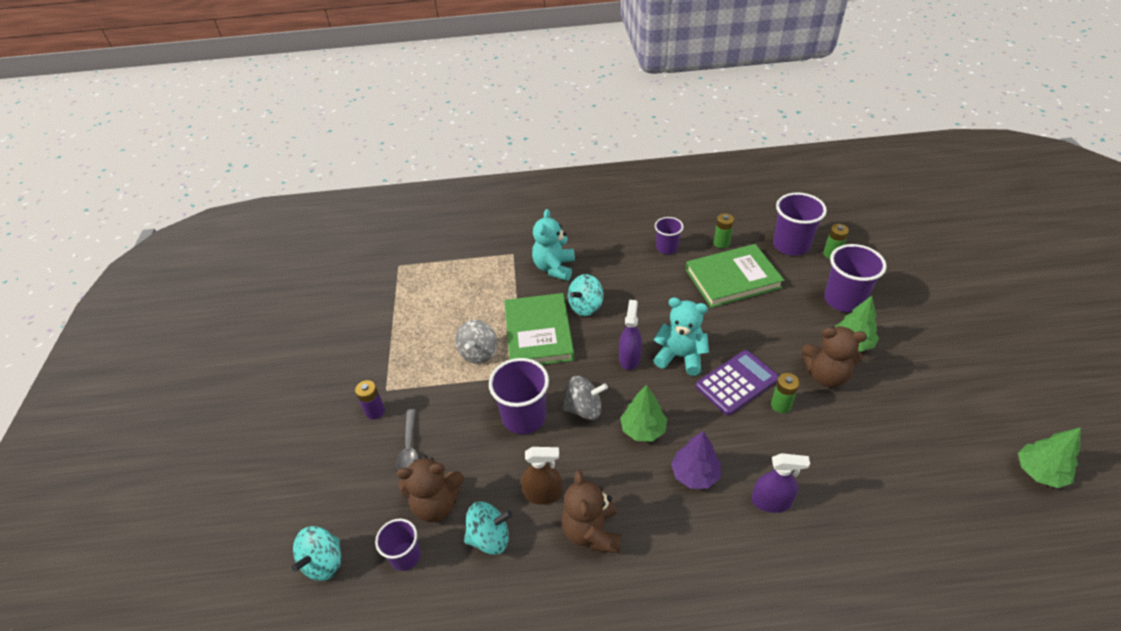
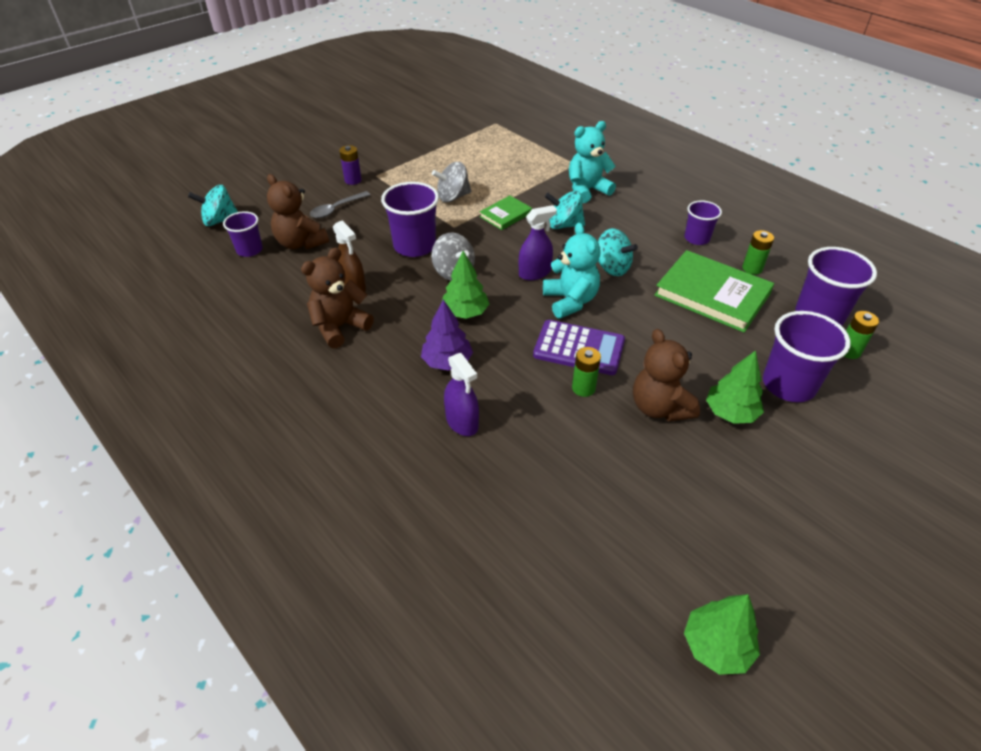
camera: 50 degrees right, 0 degrees up
turquoise spinning top [464,502,512,555] -> turquoise spinning top moved to [598,228,638,276]
green book [504,293,574,365] -> green book [480,195,532,230], size x0.52

